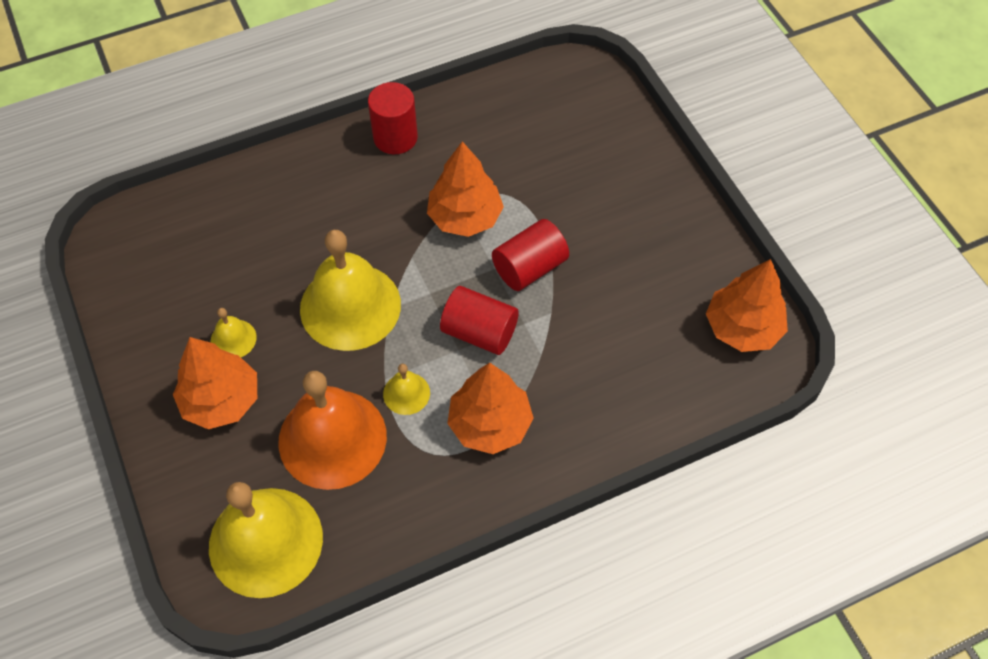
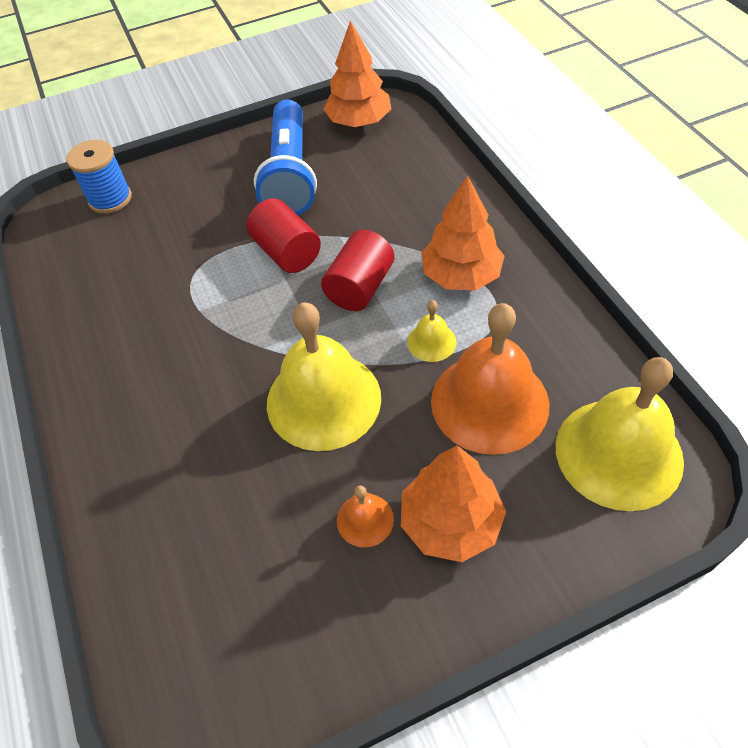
camera: 85 degrees left, 5 degrees down
yellow bell [211,308,257,357] -> orange bell [337,485,394,548]
red cylinder [368,82,418,154] -> none
orange tree [427,141,504,237] -> none
none -> blue spool [66,140,132,214]
none -> blue flashlight [254,99,317,215]

